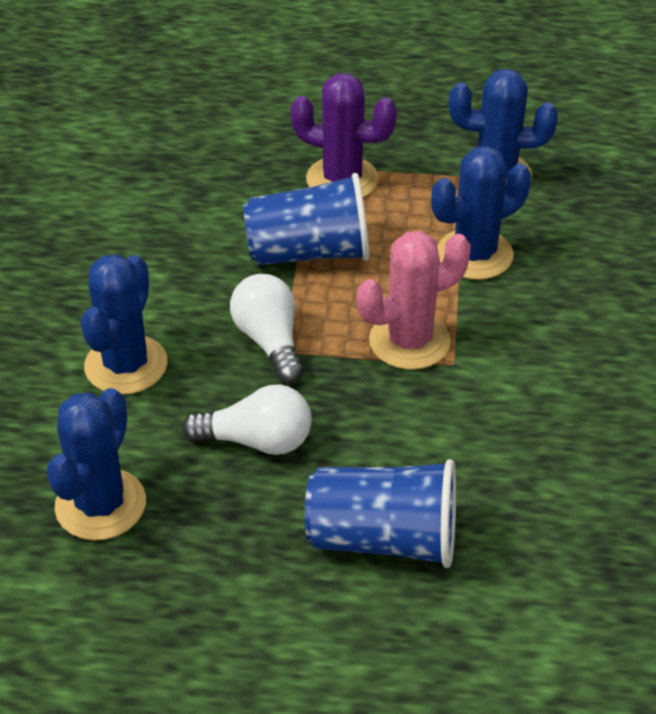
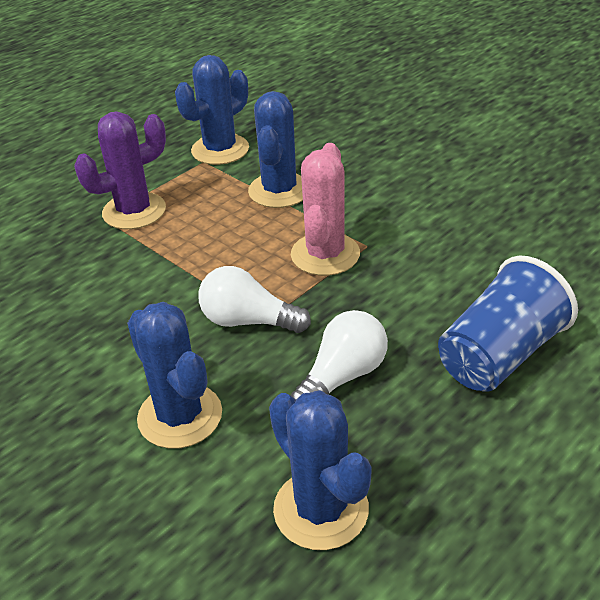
camera: 50 degrees left, 5 degrees down
blue cup [243,173,370,265] -> none

